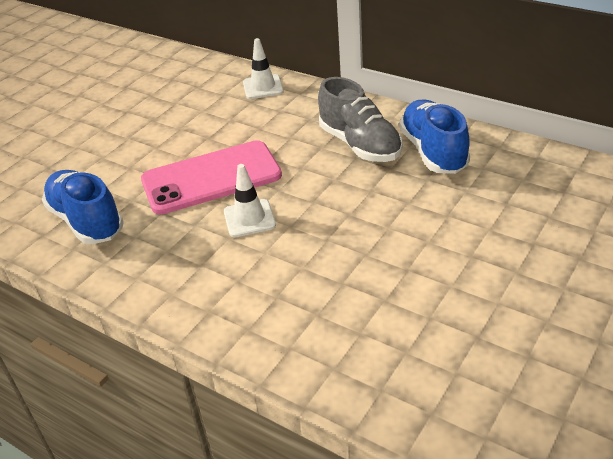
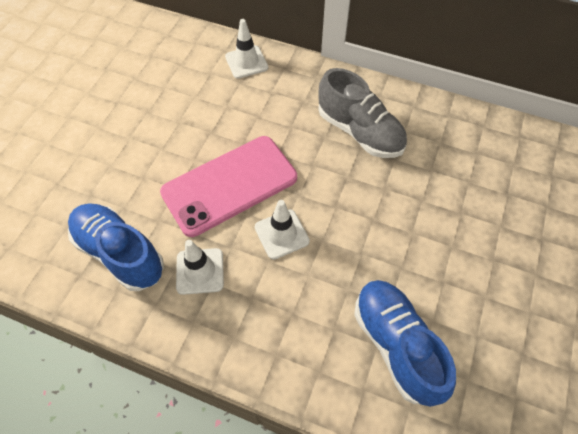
camera: 15 degrees left, 20 degrees up
blue shoe [399,99,470,174] -> blue shoe moved to [354,280,456,407]
none -> white traffic cone [176,240,224,295]

